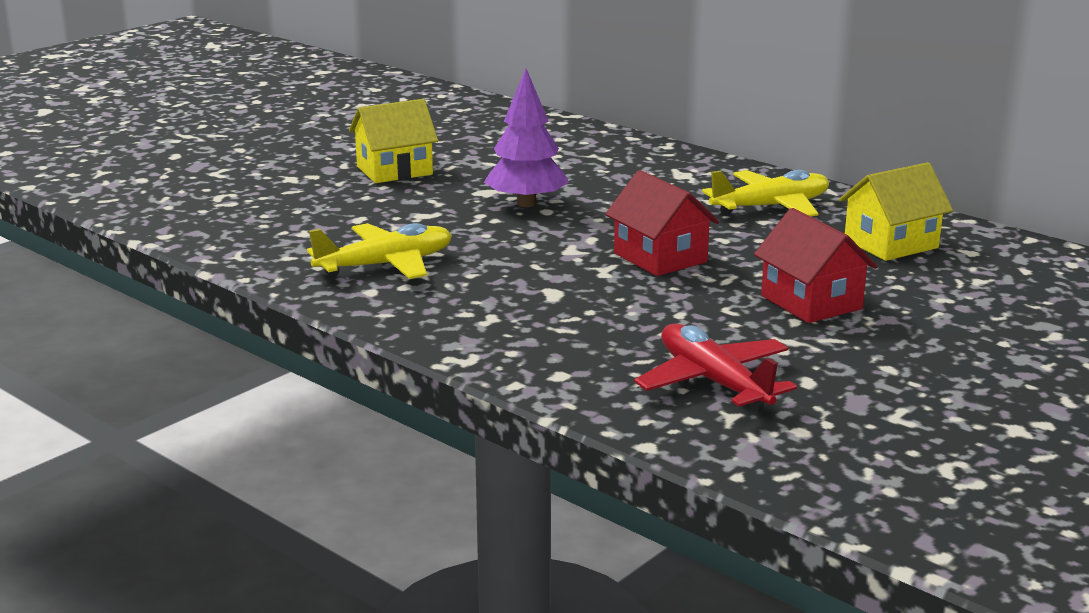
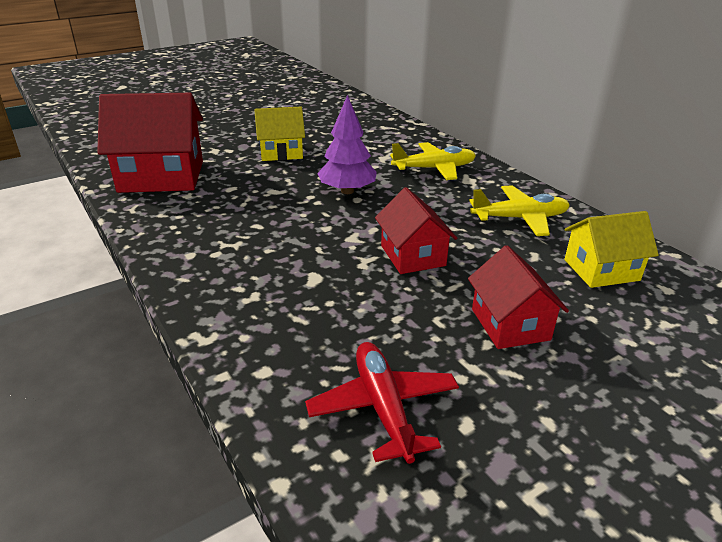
camera: 15 degrees right, 10 degrees up
yellow plane [307,223,452,279] -> yellow plane moved to [390,142,476,180]
none -> red house [97,93,203,193]

